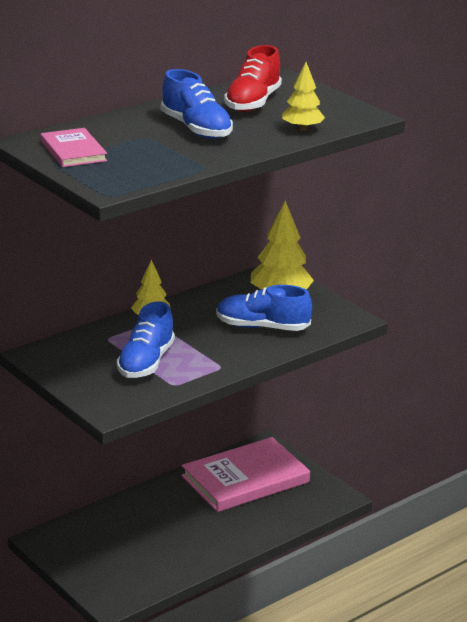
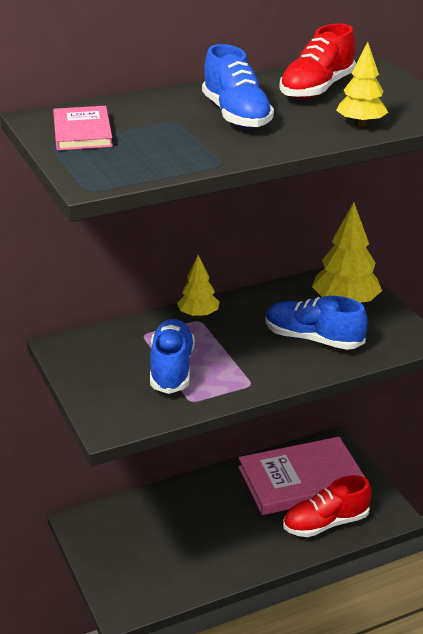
camera: 15 degrees right, 5 degrees up
blue shoe [117,301,175,378] -> blue shoe turned 150 degrees clockwise [150,319,195,394]
none -> red shoe [283,475,372,537]

